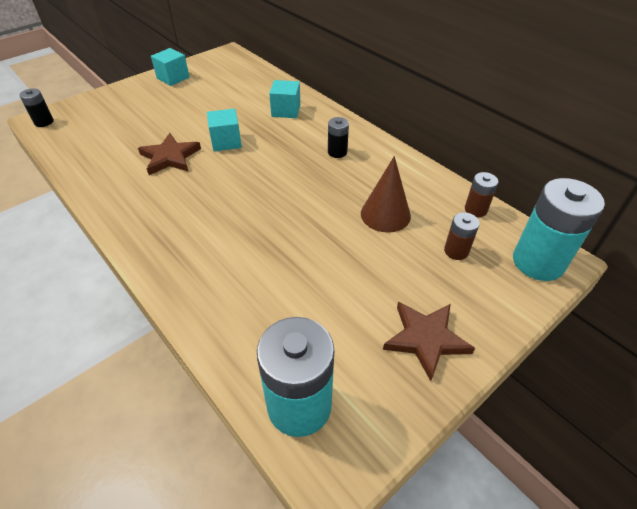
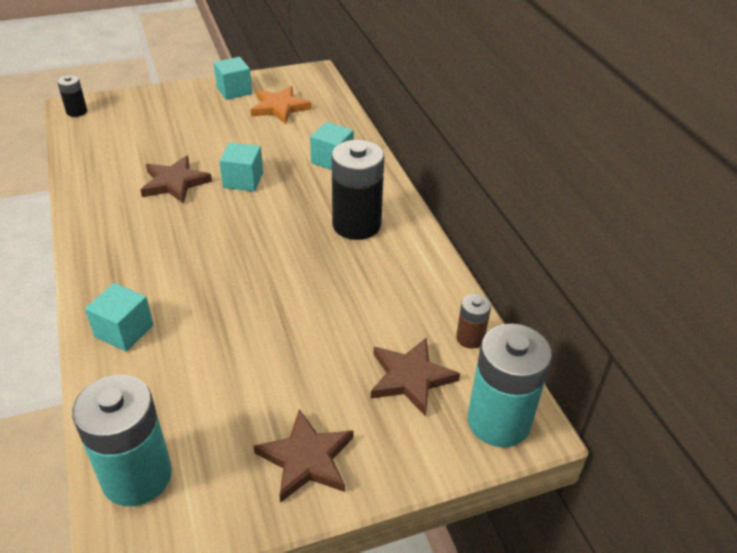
camera: 20 degrees right, 5 degrees down
black battery [328,117,349,158] -> black battery [332,140,384,240], size x2.02
brown cone [361,156,411,233] -> none
brown battery [444,212,480,260] -> brown star [371,337,460,416]
none -> turquoise cube [85,283,153,352]
none -> orange star [251,86,312,124]

